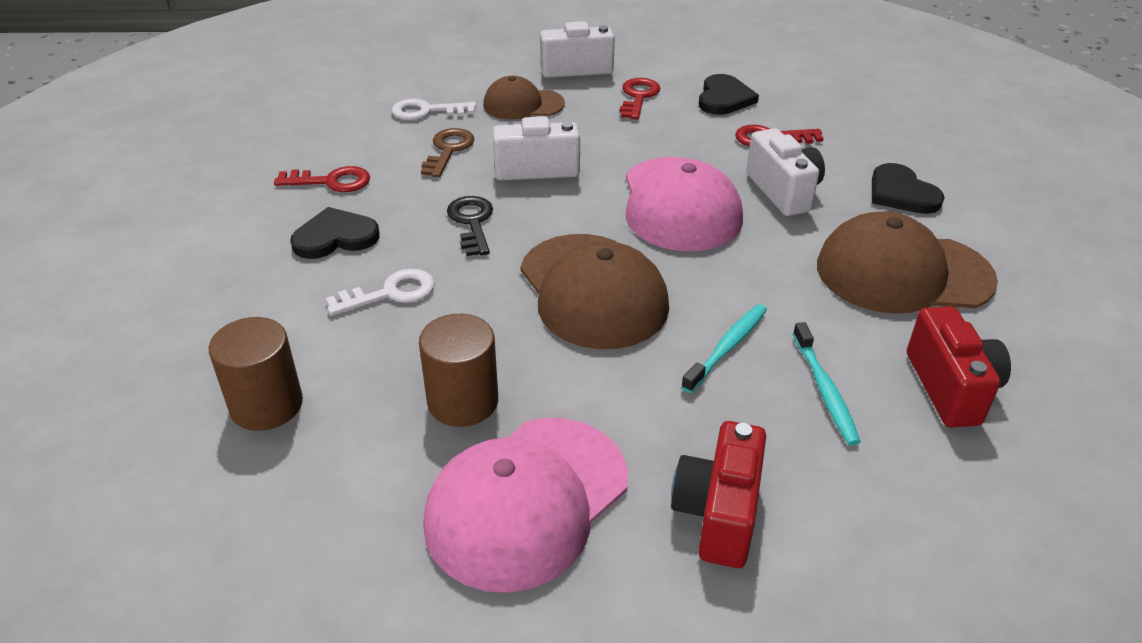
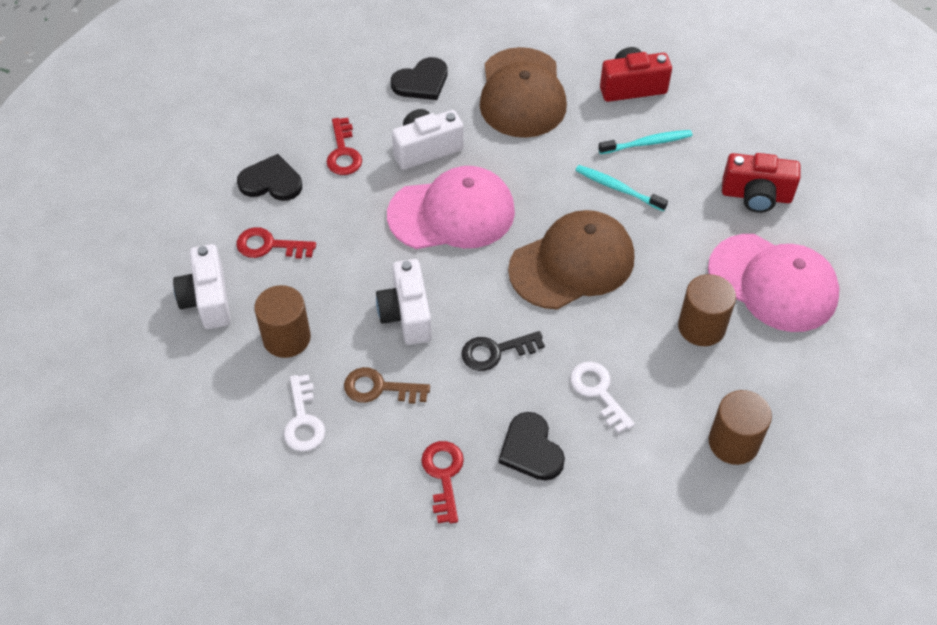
camera: 95 degrees left, 15 degrees up
brown cap [483,76,565,120] -> brown cylinder [254,285,311,358]

